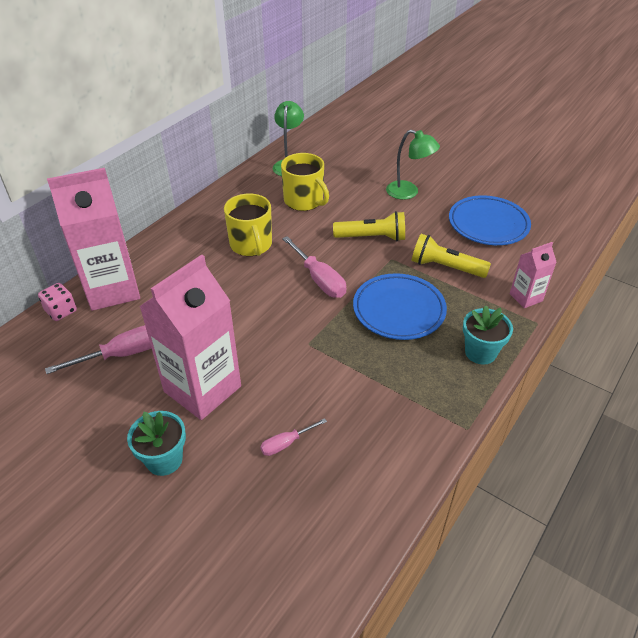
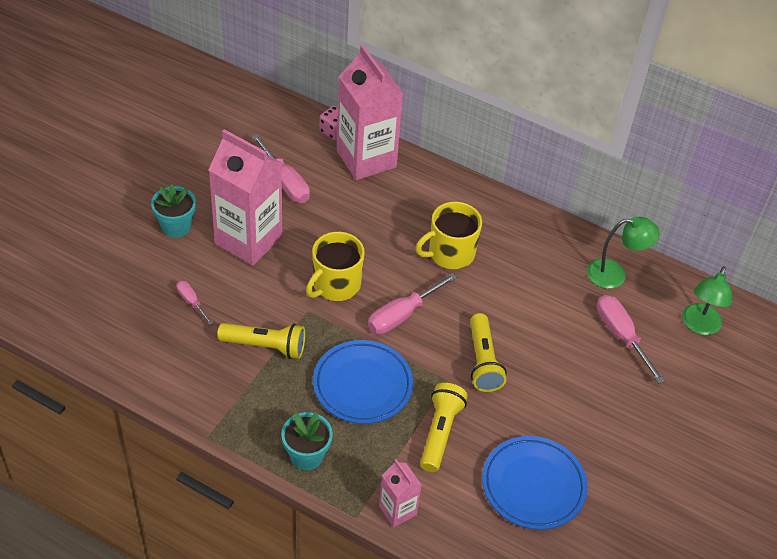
camera: 80 degrees right, 5 degrees up
yellow mug [281,153,329,211] -> yellow mug moved to [306,232,365,301]
green lamp [386,130,440,200] -> green lamp moved to [682,267,732,335]
none -> yellow flashlight [217,323,305,359]
none -> pink screwdriver [597,295,665,384]

